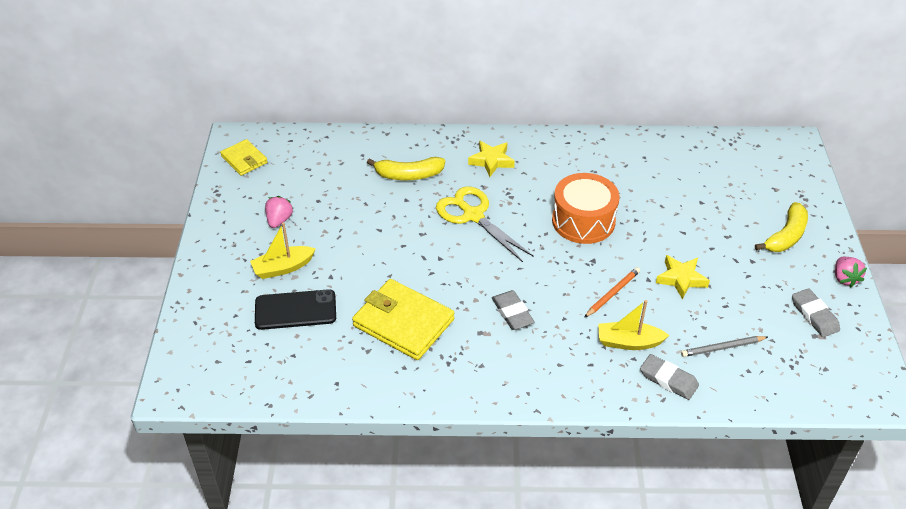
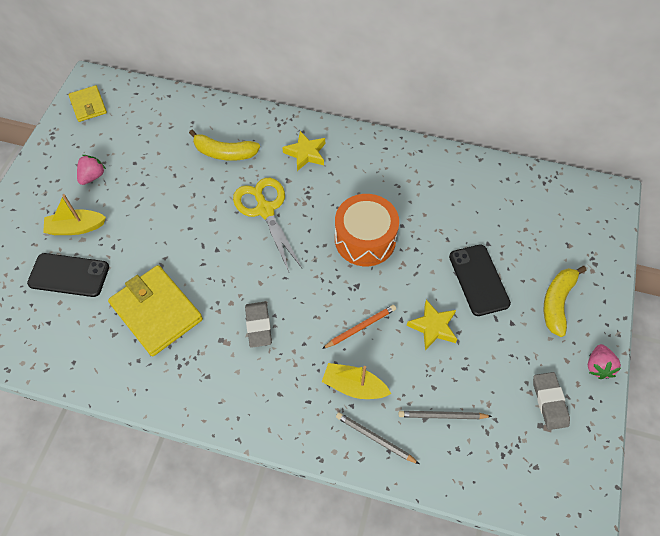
camera: 15 degrees right, 15 degrees up
grey eraser [640,354,699,400] -> grey pencil [336,412,419,464]
yellow banana [755,202,808,252] -> yellow banana turned 150 degrees clockwise [544,266,587,337]
none -> black phone [449,245,511,316]

